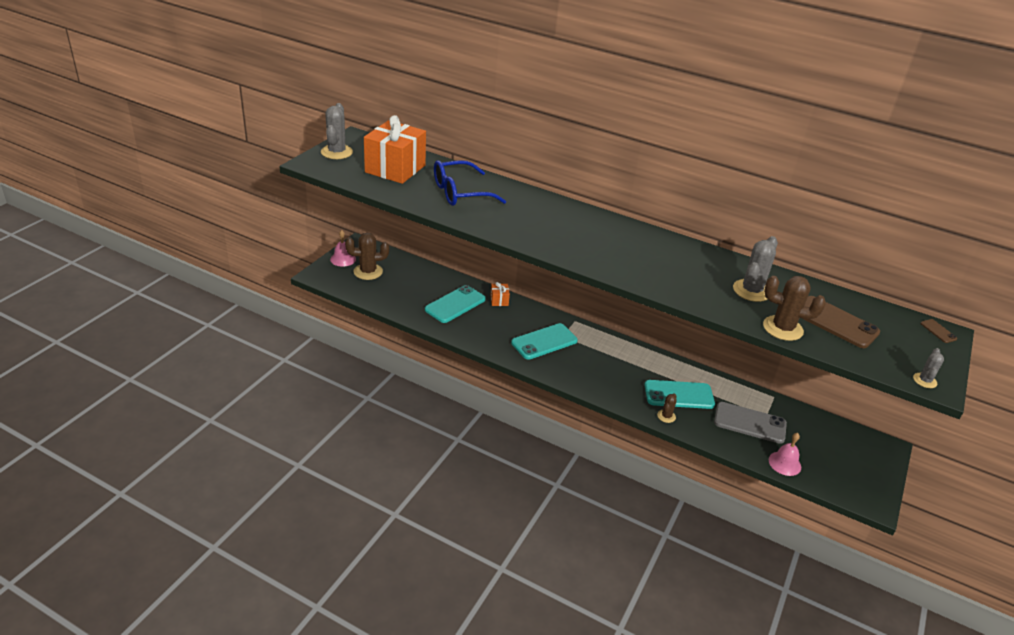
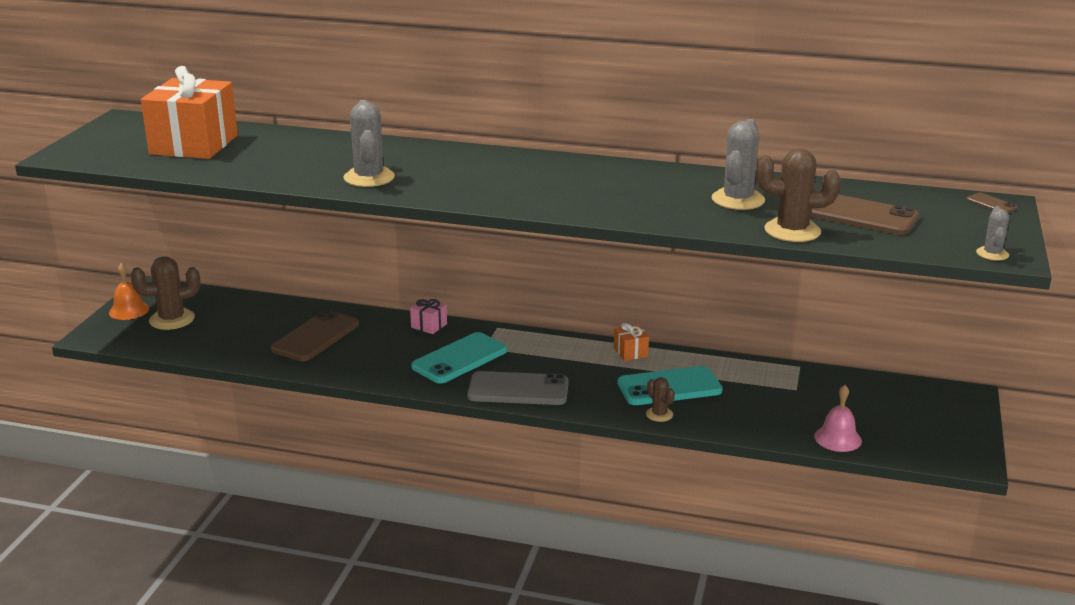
camera: 10 degrees left, 10 degrees down
grey cactus [321,103,353,159] -> grey cactus moved to [343,100,395,187]
pink bell [330,230,356,267] -> orange bell [109,263,149,320]
turquoise phone [425,285,486,323] -> brown phone [271,310,359,361]
blue glasses [434,160,506,206] -> none
orange gift [490,282,510,306] -> orange gift moved to [614,323,649,361]
brown cactus [657,393,677,423] -> brown cactus turned 45 degrees counterclockwise [646,377,675,422]
grey phone [714,402,787,444] -> grey phone moved to [467,371,569,405]
none -> pink gift [410,298,447,334]

